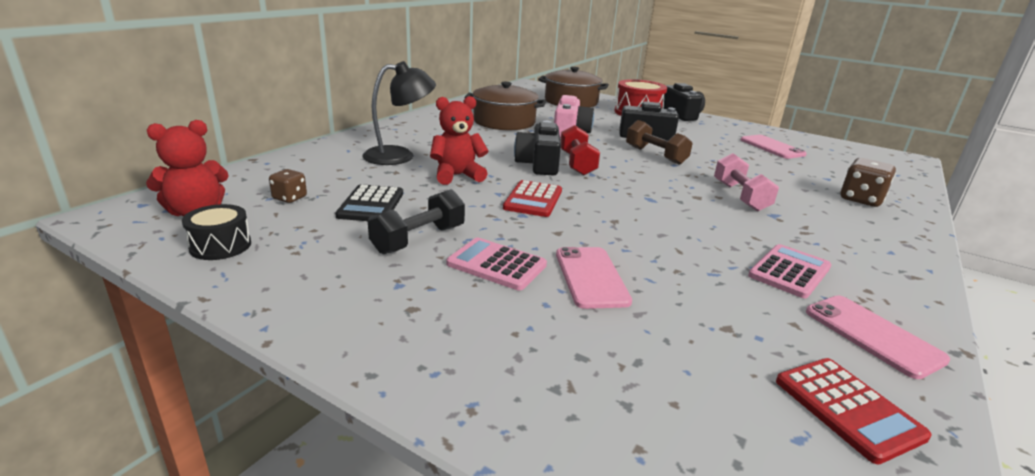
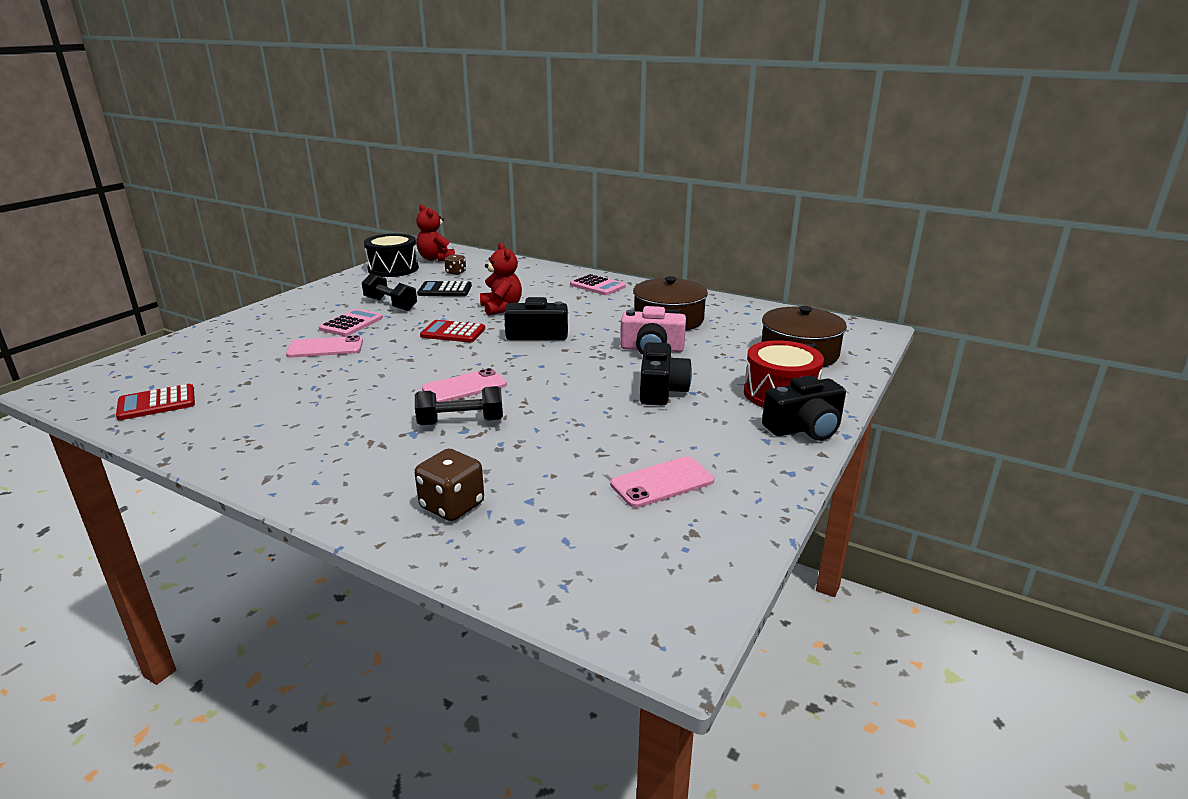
camera: 90 degrees right, 0 degrees up
black drum [182,204,251,260] -> black drum [364,233,419,277], size x1.69
black lamp [363,61,436,165] -> none
red dumbbell [560,125,600,176] -> none
brown dumbbell [626,120,693,165] -> none
pink dumbbell [714,153,779,212] -> black dumbbell [415,386,503,425]
pink calculator [748,244,831,298] -> pink calculator moved to [570,274,626,295]
pink phone [806,295,950,379] -> pink phone moved to [422,368,507,402]

